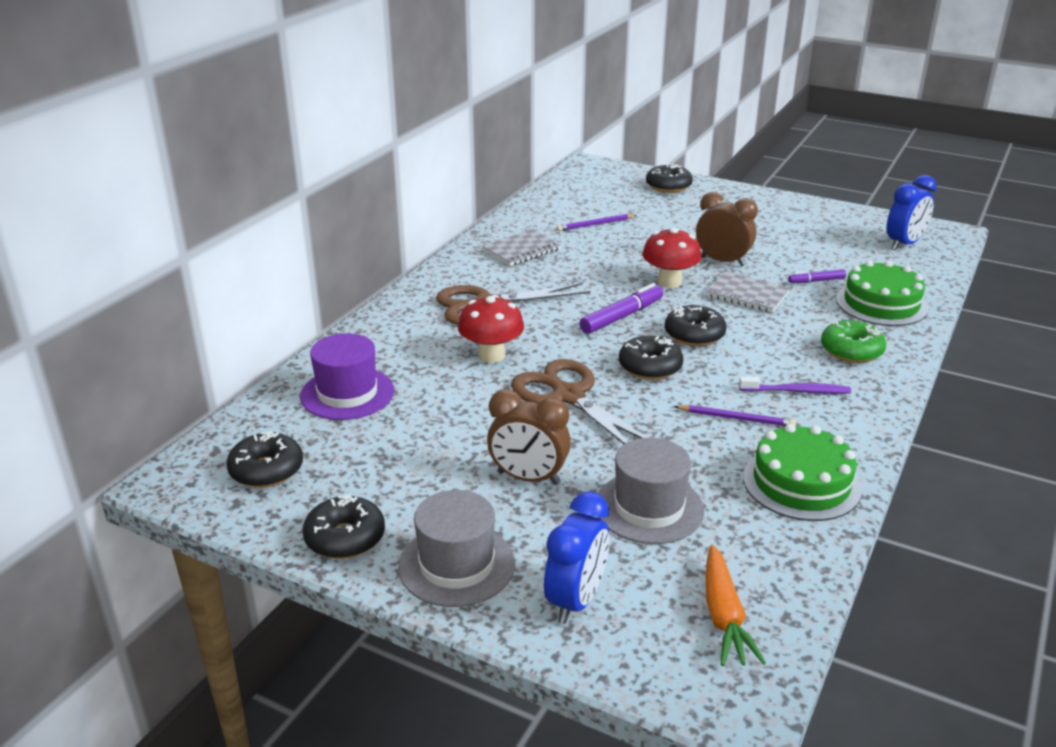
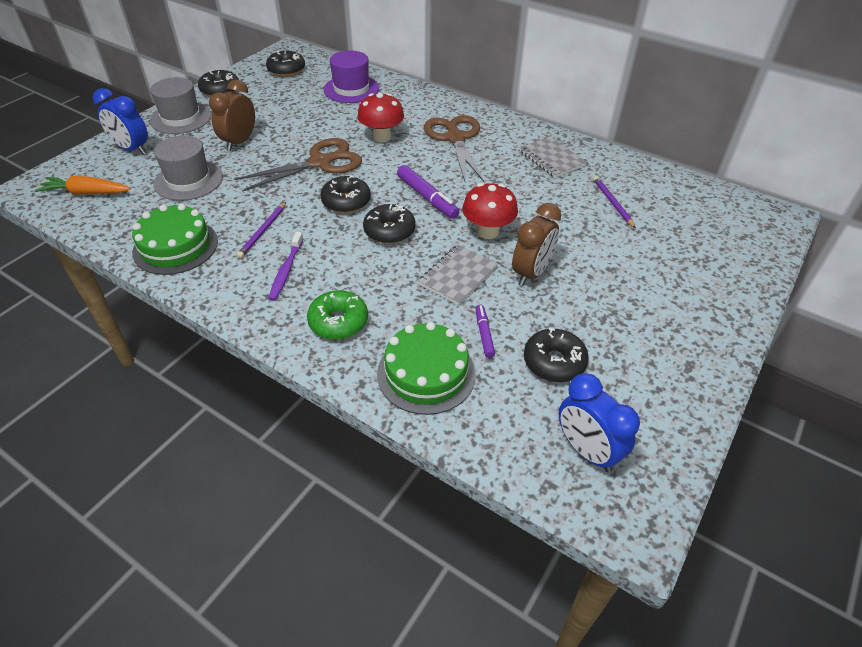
camera: 95 degrees right, 15 degrees up
black donut [646,164,693,193] -> black donut moved to [524,328,589,382]

